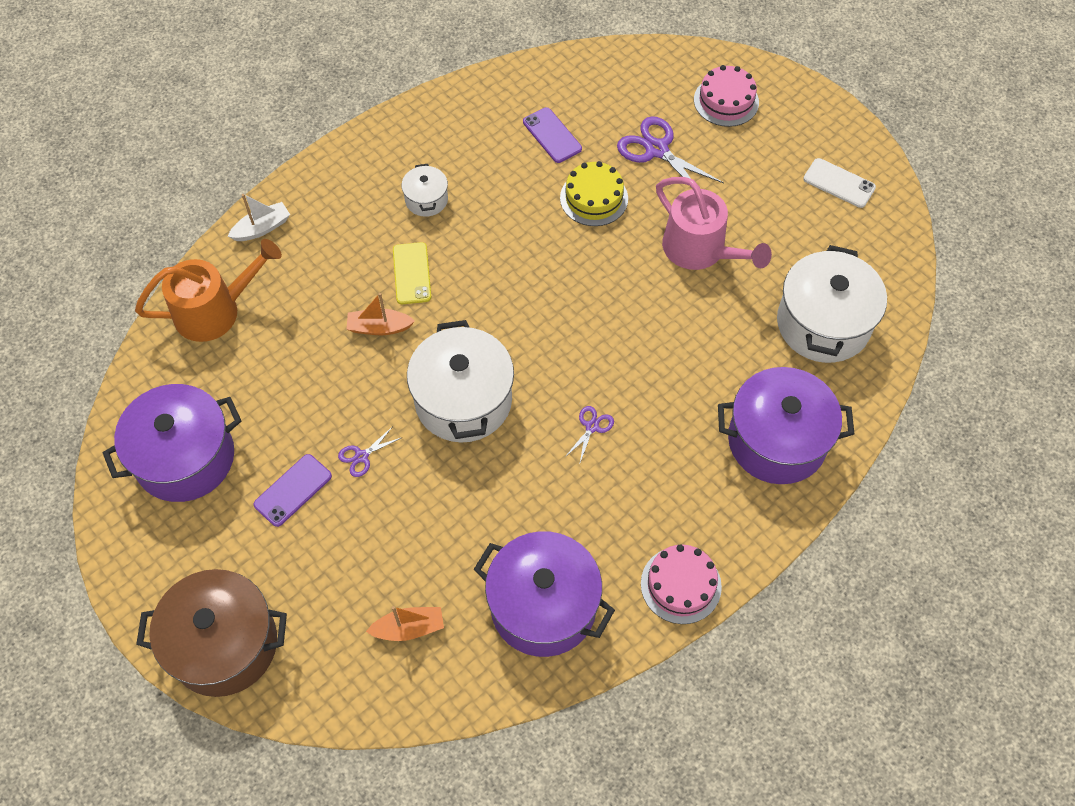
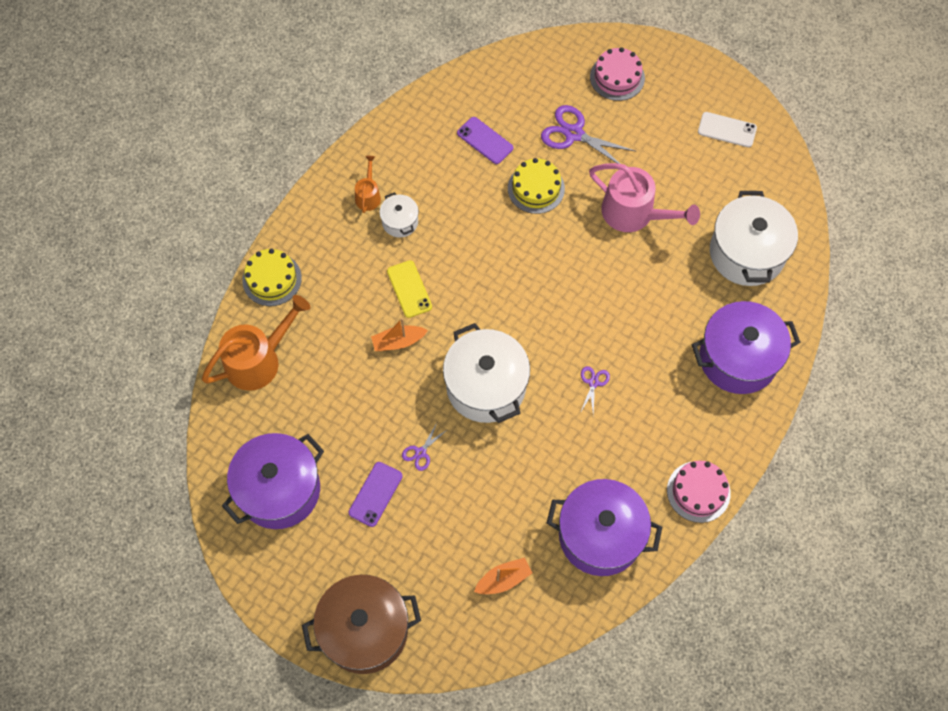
camera: 15 degrees left, 5 degrees up
white boat [228,194,290,241] -> yellow cake [242,249,302,306]
none -> orange watering can [355,156,381,213]

